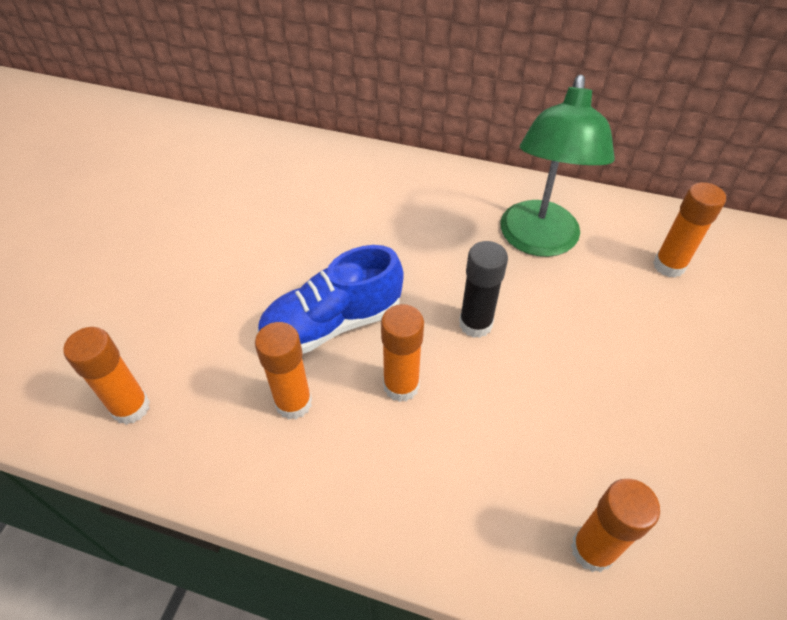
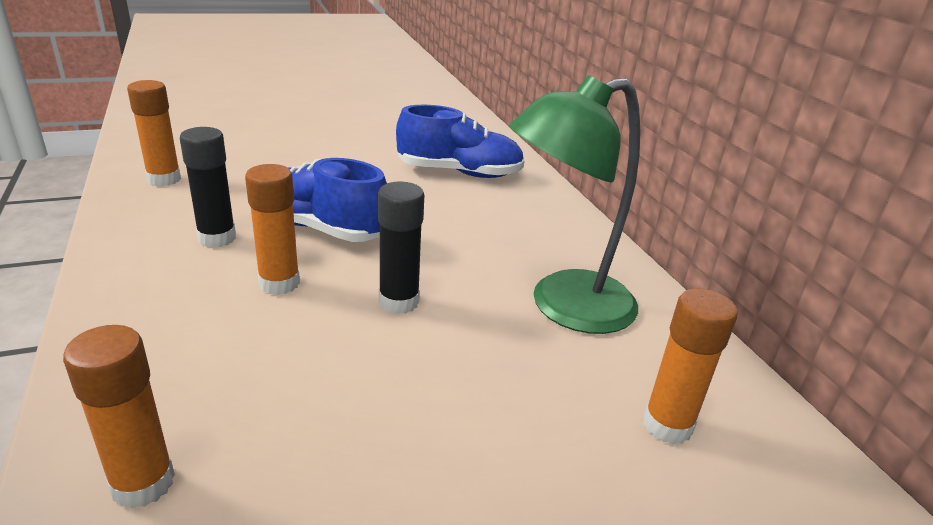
camera: 50 degrees right, 20 degrees down
orange glue stick [255,322,312,419] -> black glue stick [180,127,236,248]
none -> blue shoe [396,105,525,178]

